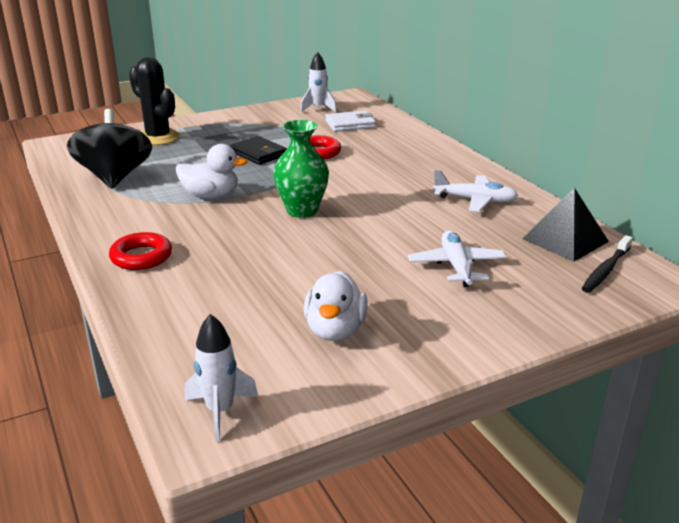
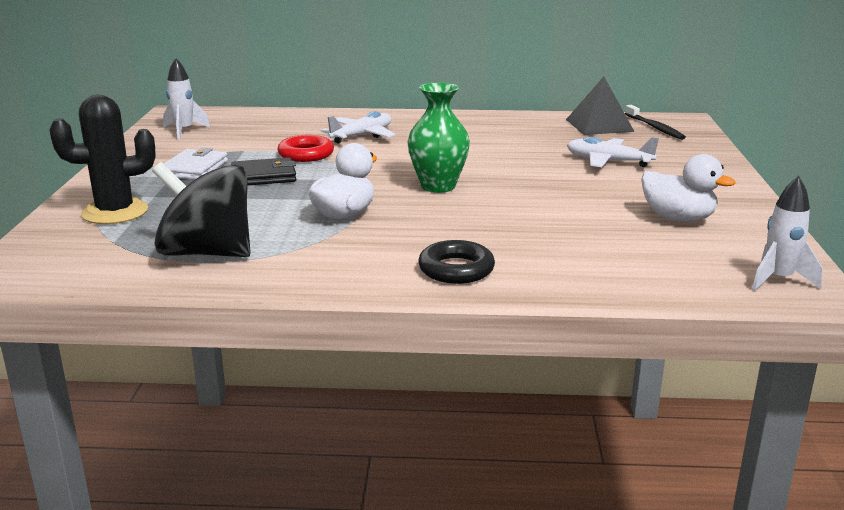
camera: 60 degrees left, 5 degrees down
red ring [109,232,172,270] -> black ring [418,240,495,284]
white wallet [325,110,376,132] -> white wallet moved to [164,147,228,180]
white plane [433,170,519,212] -> white plane moved to [321,111,395,144]

